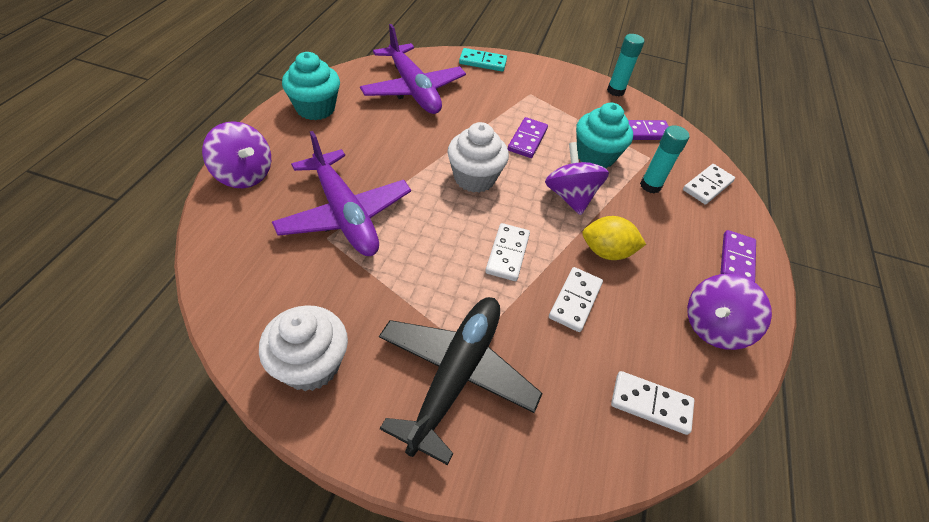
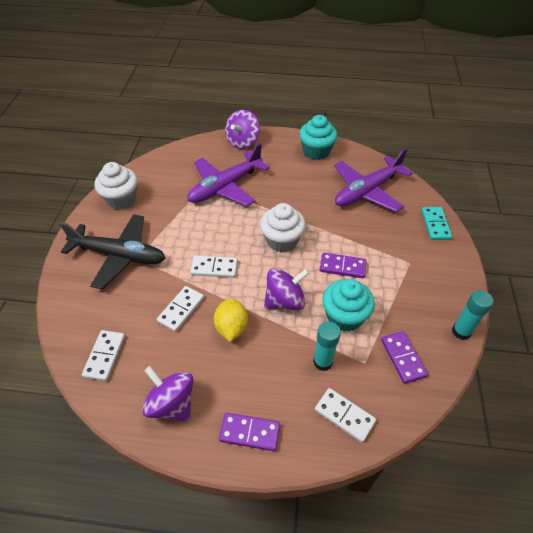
camera: 85 degrees right, 0 degrees up
white domino [549,267,603,332] -> white domino turned 75 degrees counterclockwise [157,286,204,332]

